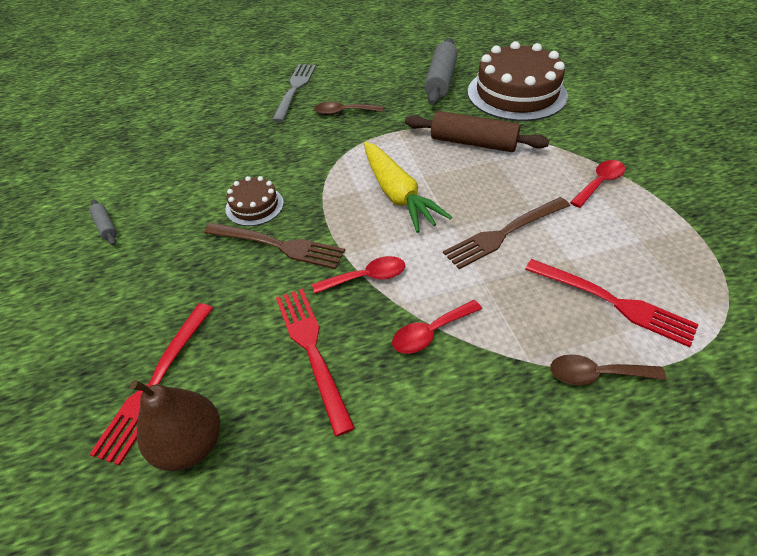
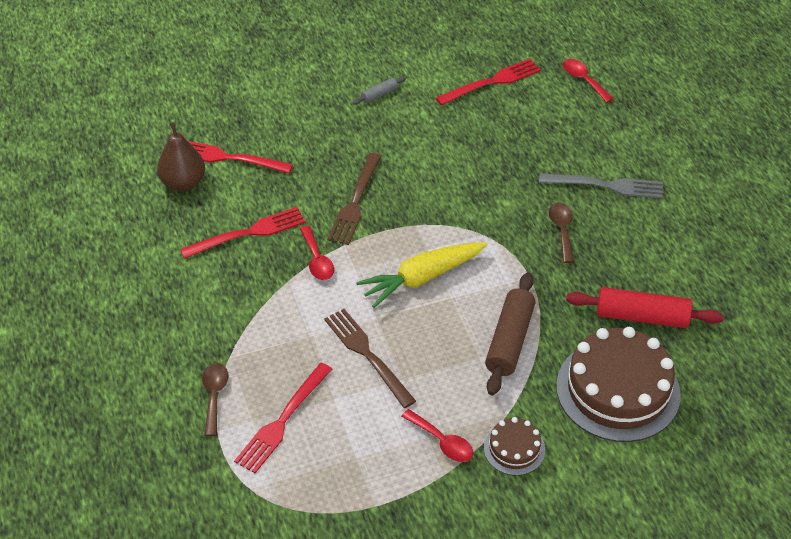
camera: 85 degrees right, 0 degrees up
brown cake [225,176,284,226] -> brown cake moved to [484,417,545,476]
red spoon [392,300,482,354] -> red spoon moved to [563,59,613,103]
grey rolling pin [424,38,458,105] -> red rolling pin [566,287,724,328]
none -> red fork [436,59,541,105]

